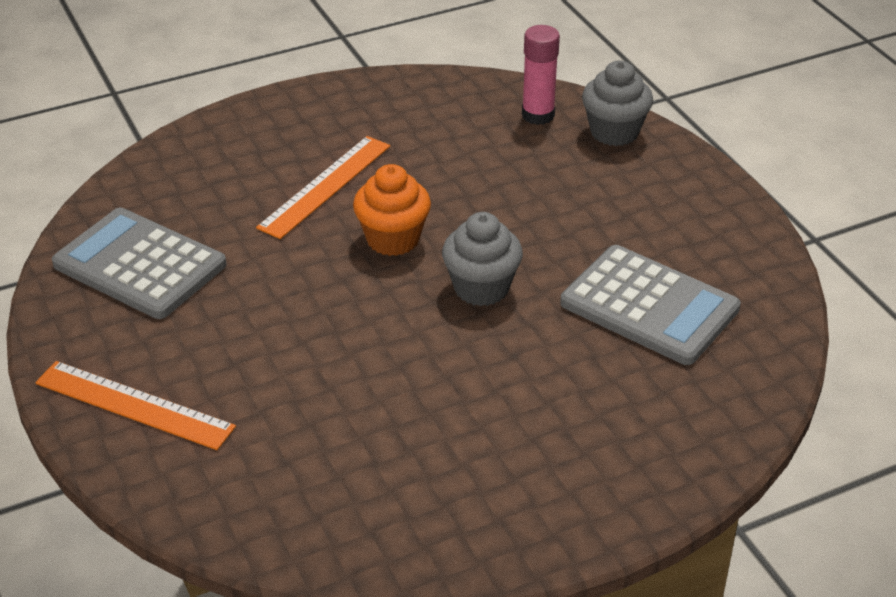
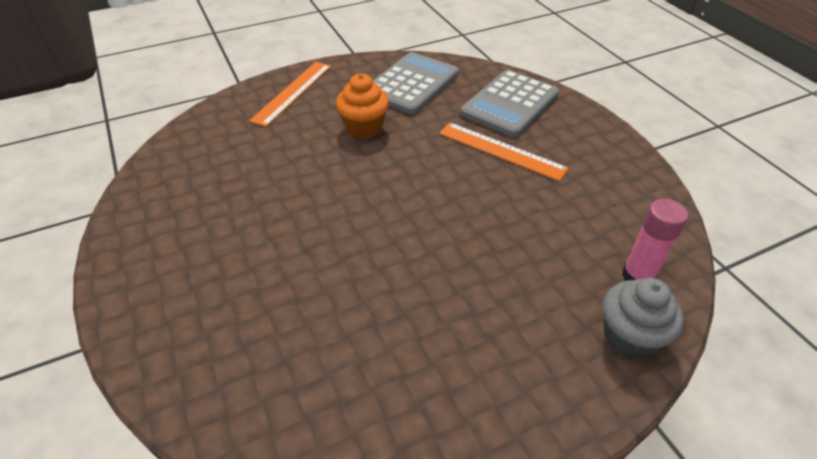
camera: 90 degrees right, 5 degrees up
orange cupcake [353,164,431,256] -> orange cupcake moved to [336,74,389,139]
grey cupcake [442,212,523,306] -> none
grey calculator [560,245,741,365] -> grey calculator moved to [460,70,559,137]

